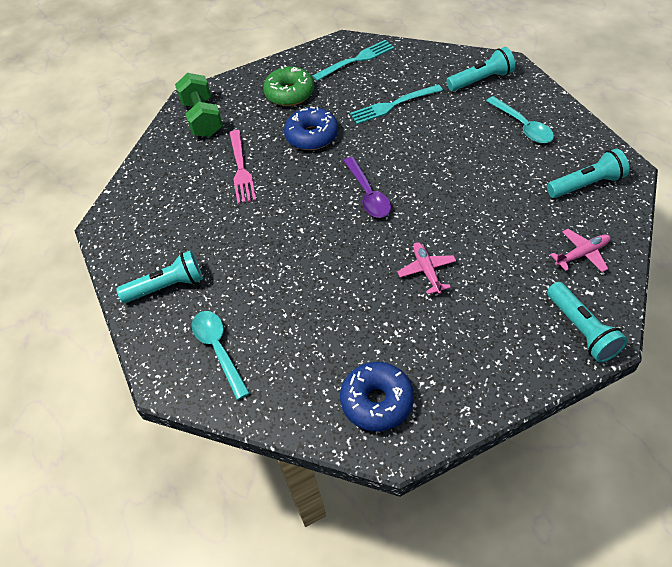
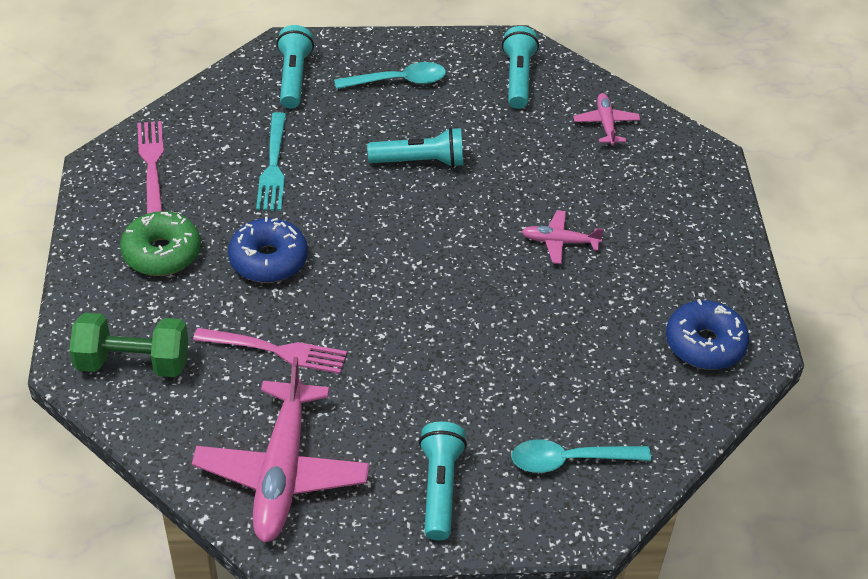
camera: 75 degrees left, 5 degrees down
turquoise fork [313,40,394,81] -> pink fork [137,121,164,214]
purple spoon [344,157,391,218] -> none
turquoise flashlight [547,282,628,363] -> turquoise flashlight moved to [367,127,463,167]
none -> pink plane [192,357,369,543]

